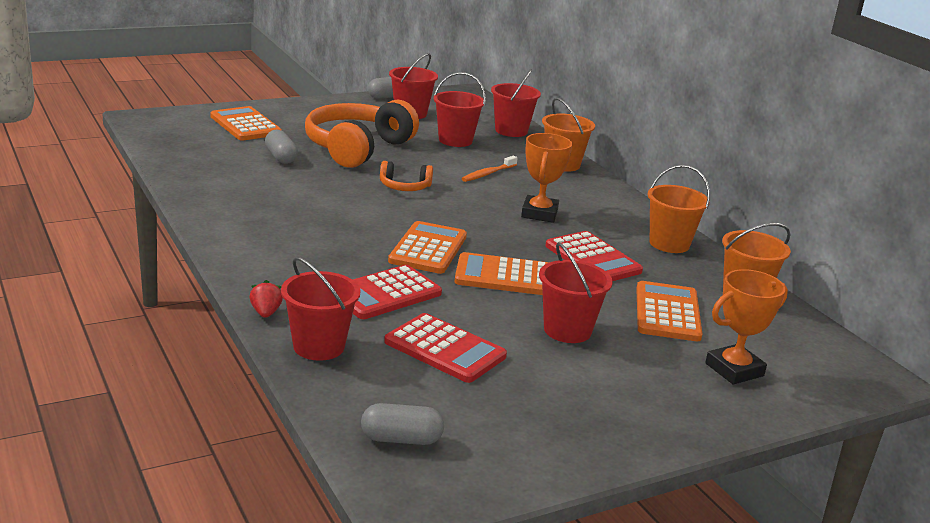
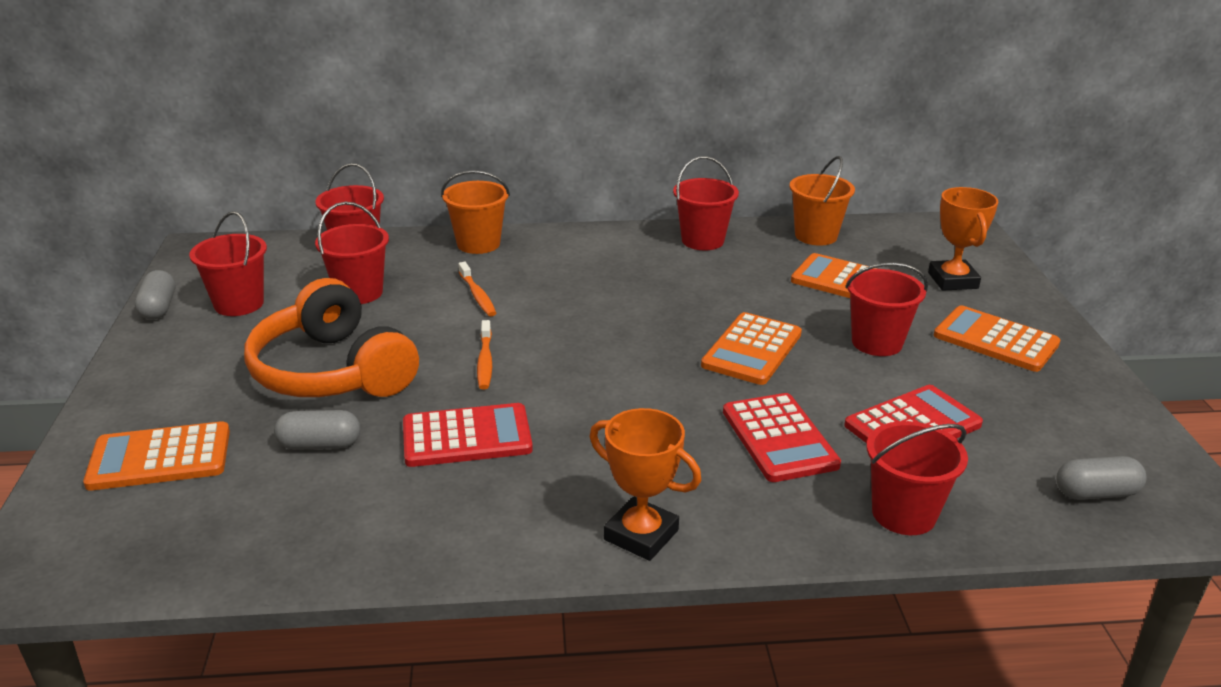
camera: 65 degrees left, 5 degrees up
red strawberry [250,280,283,318] -> none
grey capsule [361,403,444,445] -> grey capsule turned 60 degrees clockwise [1057,456,1146,500]
orange headphones [380,161,433,191] -> orange toothbrush [477,320,492,389]
orange calculator [388,221,467,274] -> orange calculator moved to [934,305,1060,372]
orange trophy [521,133,572,223] -> orange trophy moved to [590,408,702,561]
red calculator [545,231,643,281] -> red calculator moved to [403,403,533,467]
orange bucket [648,165,710,253] -> red bucket [673,156,739,250]

